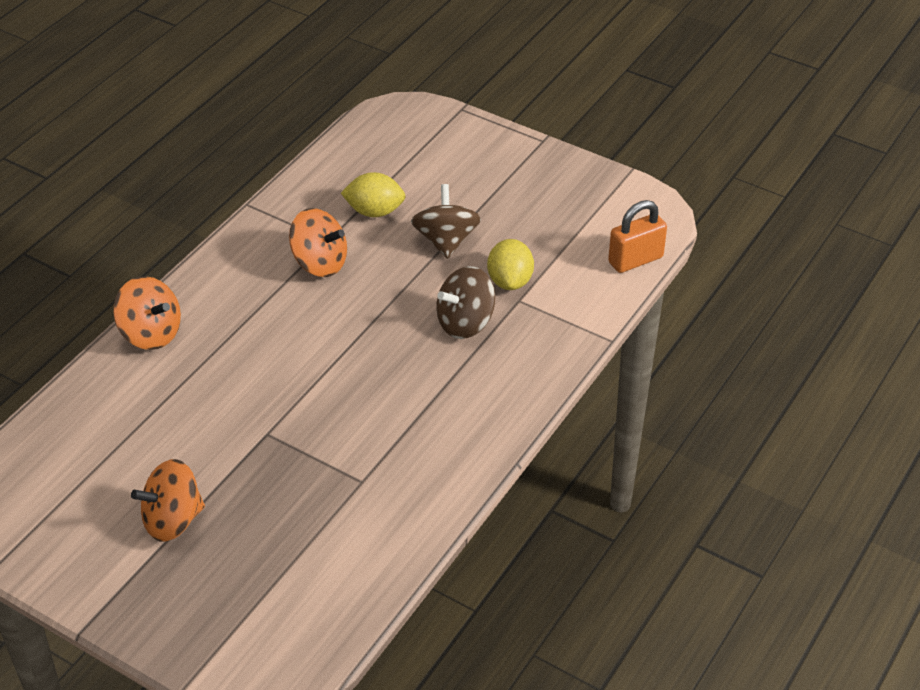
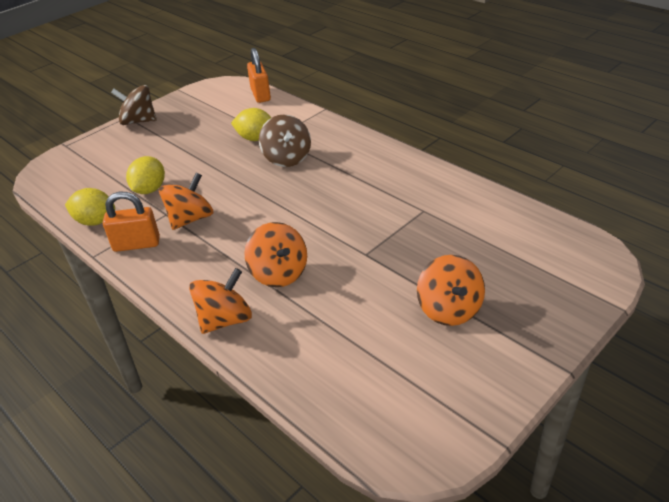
camera: 75 degrees left, 5 degrees down
brown spinning top [411,184,481,259] -> brown spinning top moved to [111,85,157,125]
none -> yellow lemon [65,188,115,226]
none -> orange padlock [103,191,160,252]
none -> orange spinning top [244,222,307,287]

